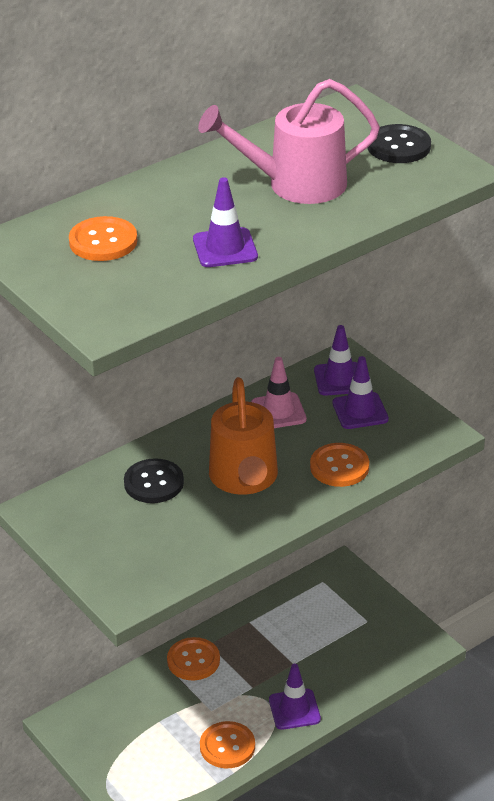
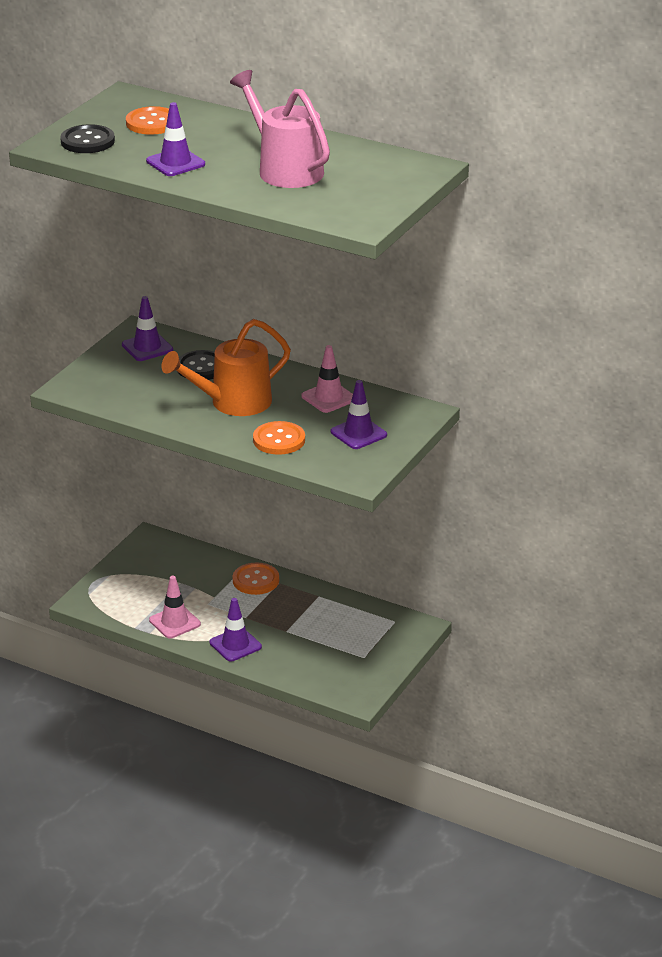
camera: 65 degrees right, 5 degrees down
orange button [200,721,255,768] -> pink traffic cone [149,576,201,639]
purple traffic cone [314,325,357,396] -> purple traffic cone moved to [122,296,173,361]
black button [367,124,431,163] -> black button moved to [60,124,115,153]

